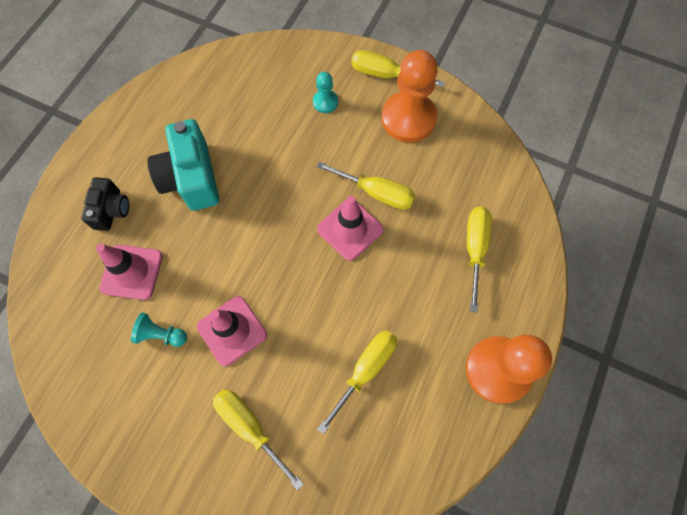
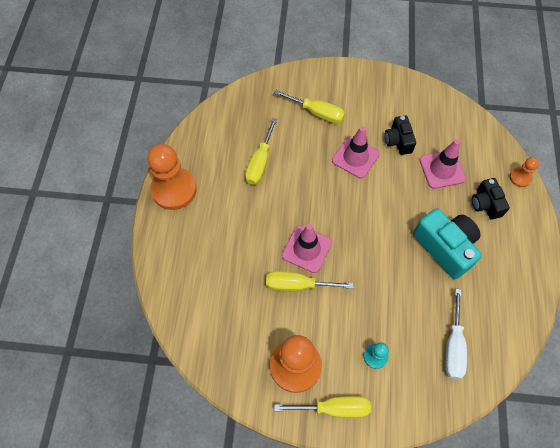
camera: 160 degrees right, 5 degrees down
turquoise pawn [131,313,187,347] -> black camera [385,115,416,155]
yellow screwdriver [467,207,492,312] -> none
none -> white screwdriver [445,289,467,379]
none -> orange pawn [509,157,539,187]

